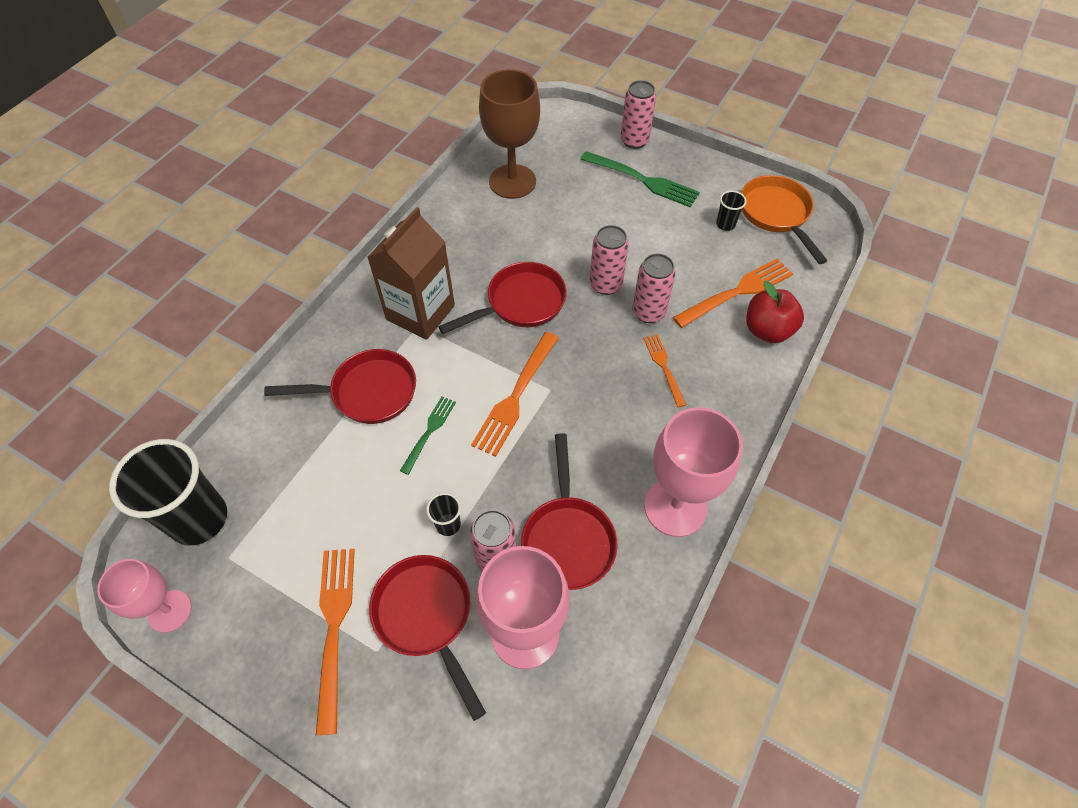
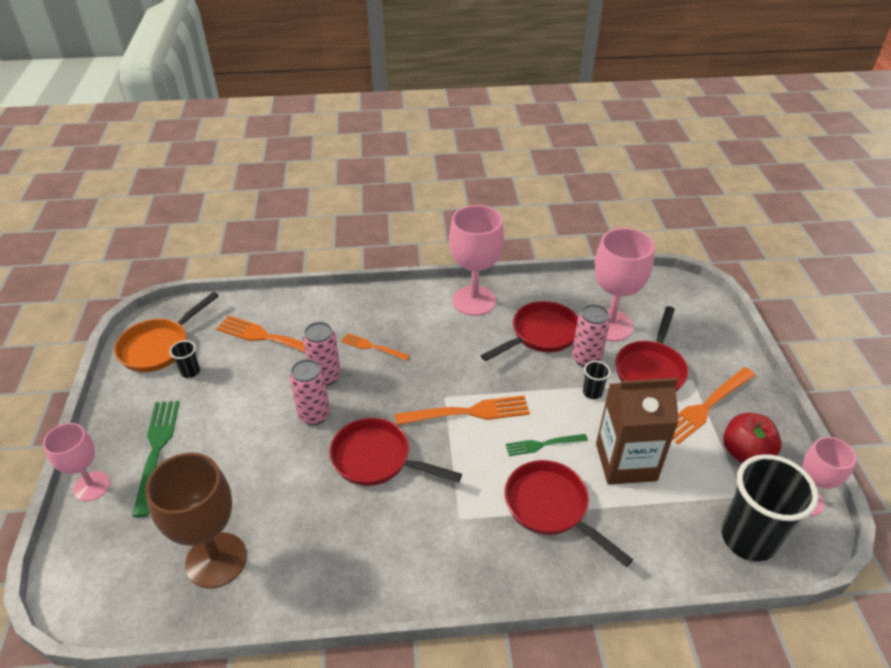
camera: 125 degrees left, 15 degrees down
brown carton [367,207,455,340] -> brown carton moved to [596,378,679,485]
pink can [621,80,656,149] -> pink goblet [43,423,110,501]
orange fork [643,334,686,407] -> orange fork turned 75 degrees clockwise [341,333,410,361]
red apple [747,281,804,343] -> red apple moved to [723,413,782,463]

